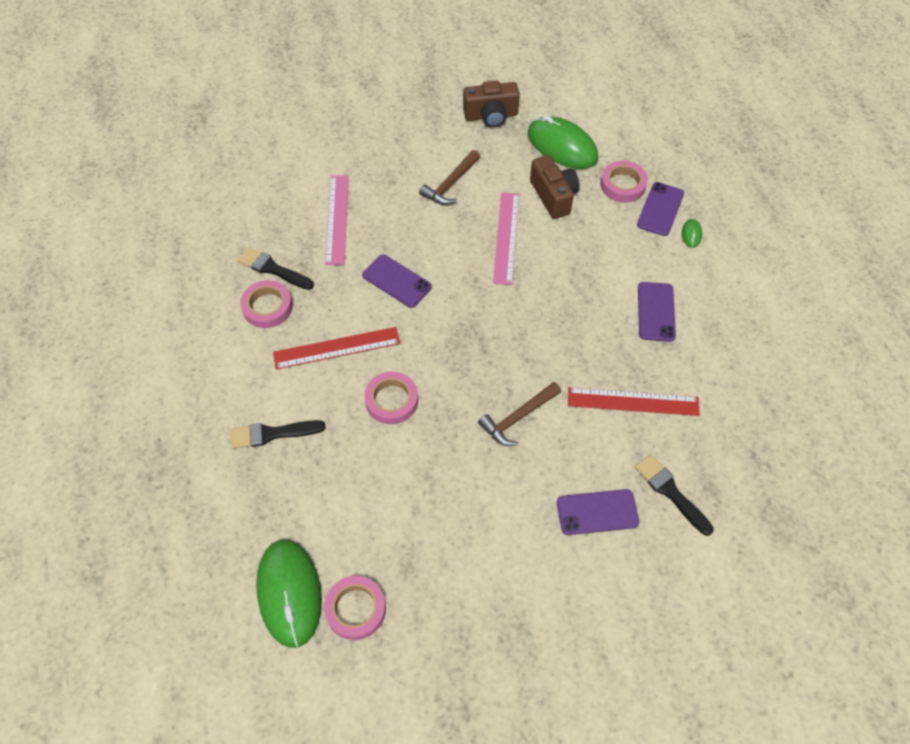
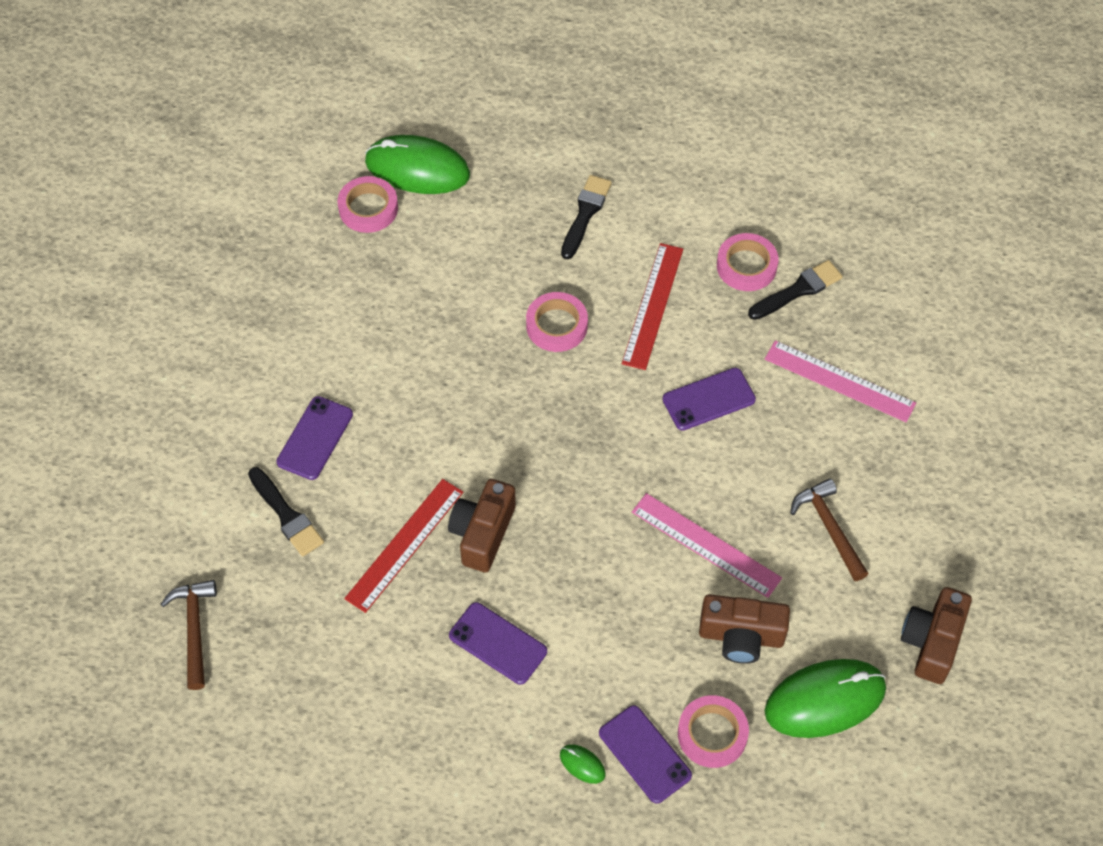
camera: 120 degrees right, 0 degrees up
brown hammer [478,382,561,446] -> brown hammer moved to [160,580,217,690]
black brush [635,454,714,536] -> black brush turned 60 degrees clockwise [248,467,324,556]
none -> brown camera [448,479,516,572]

